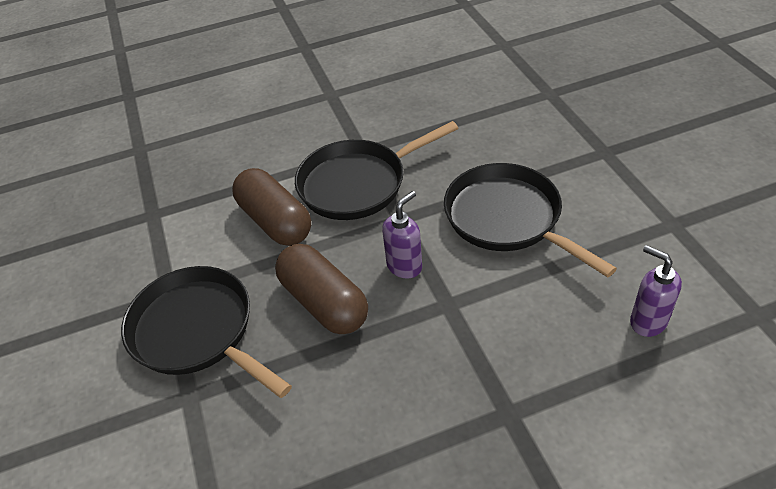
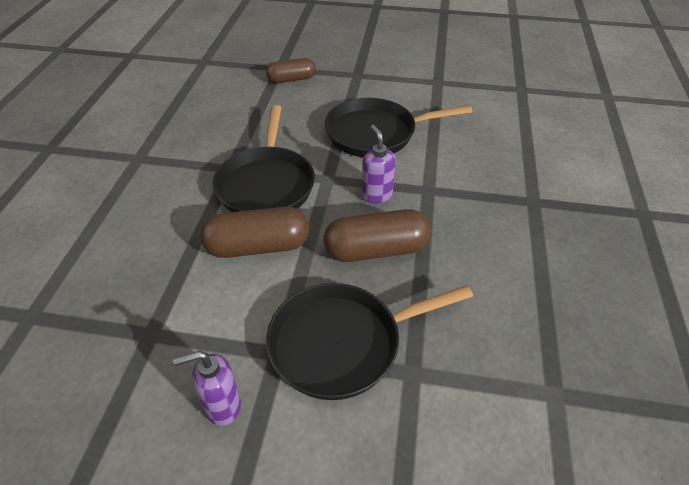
camera: 65 degrees left, 0 degrees up
purple soap dispenser [630,245,682,337] -> purple soap dispenser moved to [173,351,241,426]
none -> brown capsule [266,58,316,83]

